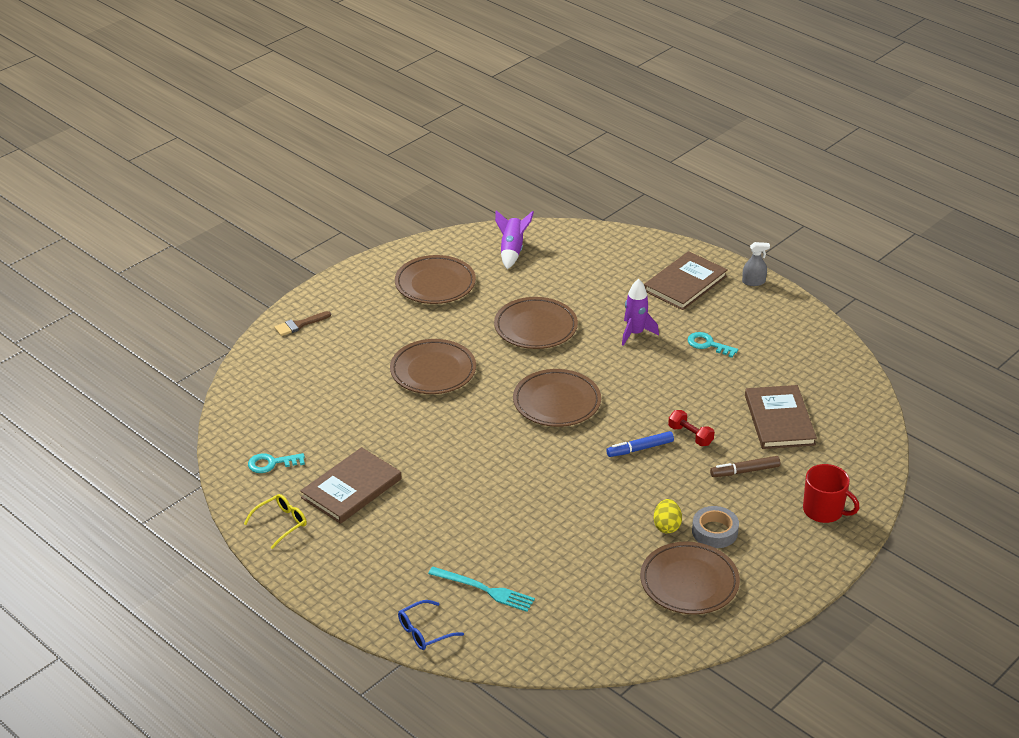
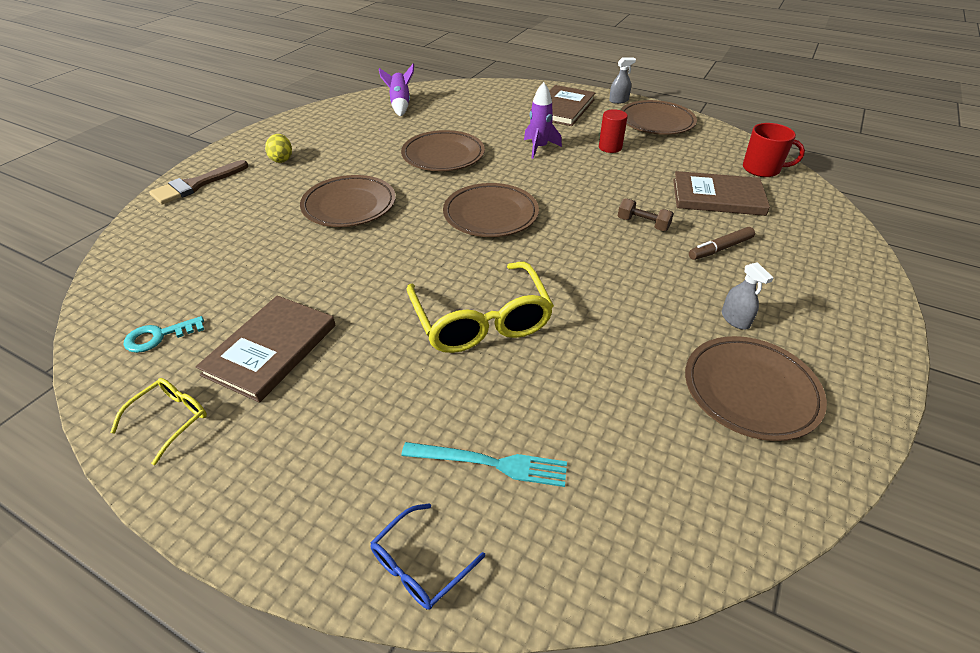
camera: 15 degrees left, 5 degrees up
brown brush [274,311,331,336] -> brown brush [149,160,248,204], size x1.55
brown plate [395,255,476,304] -> brown plate moved to [620,100,697,135]
blue marker [606,431,674,457] -> none
yellow egg [654,499,682,534] -> yellow egg moved to [265,134,292,163]
red dumbbell [668,410,714,446] -> brown dumbbell [618,198,674,231]
turquoise key [687,332,738,358] -> red cylinder [599,109,628,153]
grey tape [692,506,739,548] -> grey spray bottle [722,262,773,330]
brown book [745,385,817,449] -> brown book turned 60 degrees counterclockwise [673,171,770,216]
red mug [803,464,859,523] -> red mug moved to [743,123,805,177]
none -> yellow glasses [407,262,554,353]

